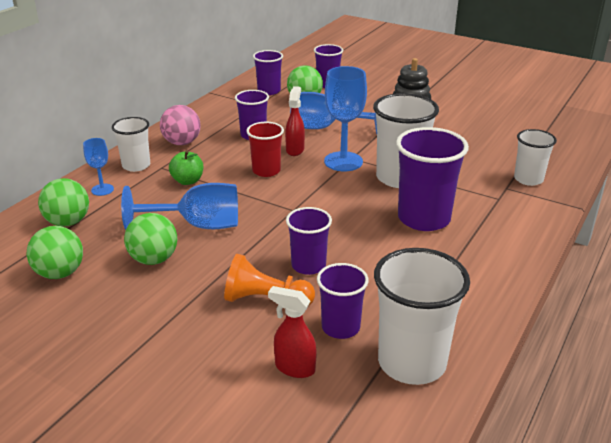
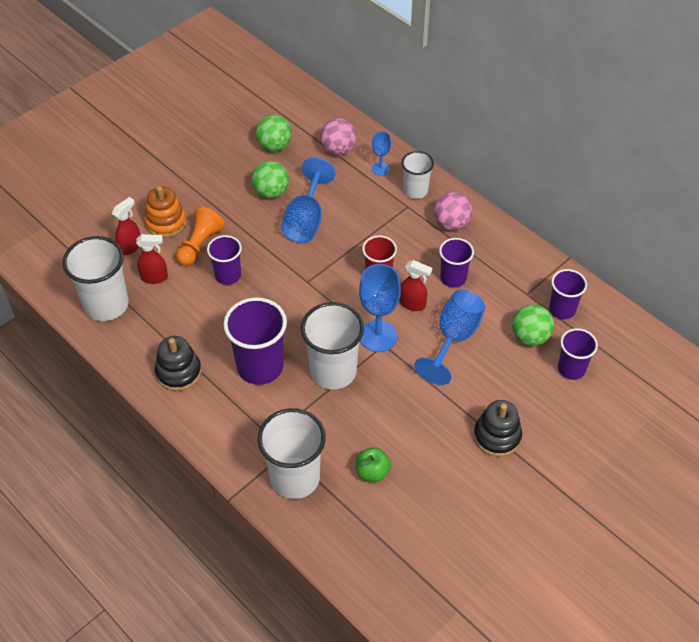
camera: 105 degrees right, 20 degrees up
green ball [38,178,89,227] -> pink ball [320,118,356,155]
green apple [169,150,203,185] -> green apple moved to [356,447,391,482]
purple cup [317,263,369,339] -> red spray bottle [136,234,168,284]
white cup [514,129,557,186] -> white cup [257,408,326,499], size x1.67
none -> orange stacking toy [144,186,187,238]
none -> black stacking toy [155,336,201,391]

